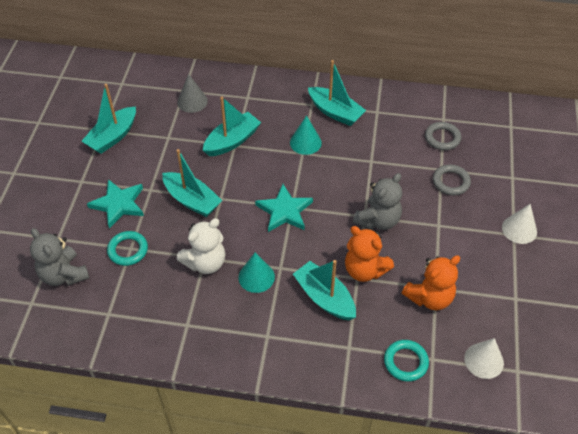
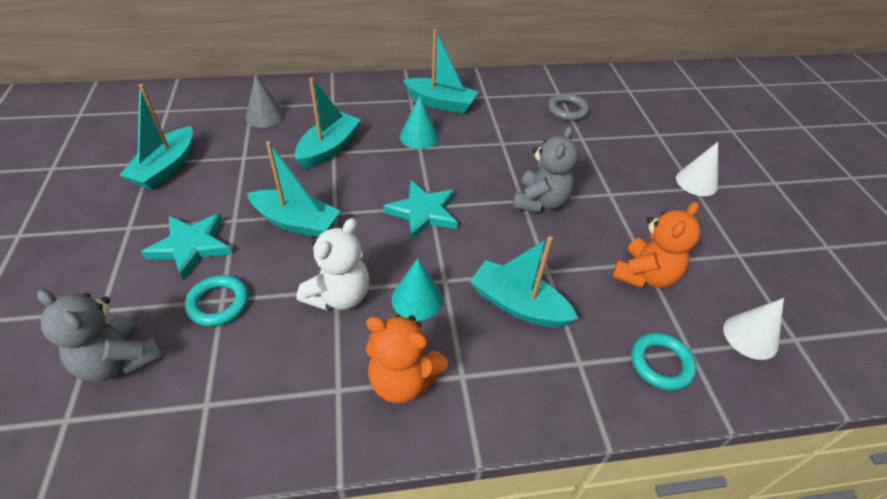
camera: 20 degrees left, 5 degrees down
orange teddy bear [345,226,394,282] -> orange teddy bear moved to [366,315,448,403]
grey ring [433,165,471,195] -> none

